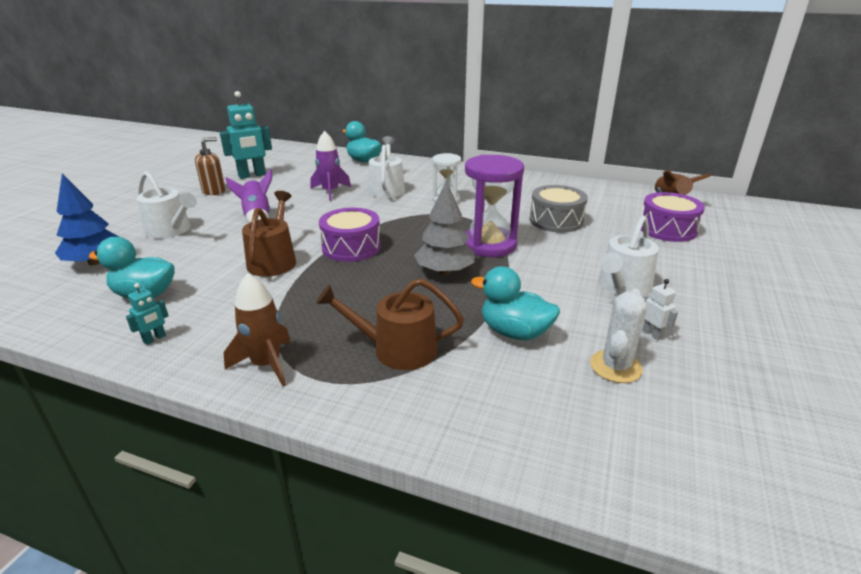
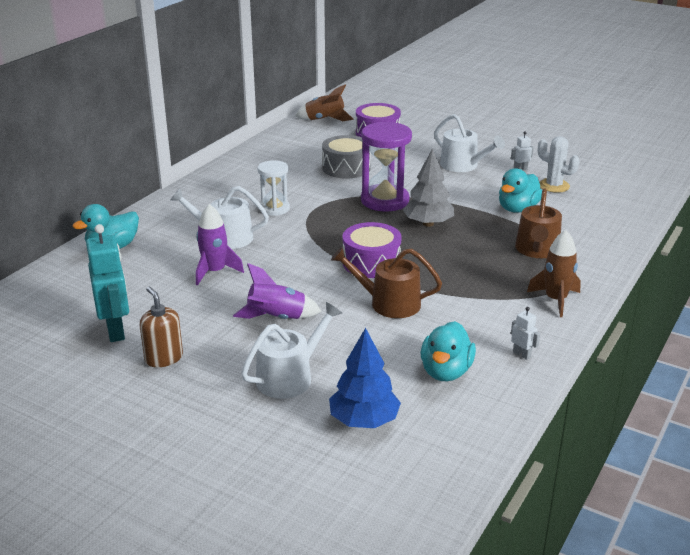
camera: 80 degrees left, 0 degrees up
turquoise robot [126,283,169,345] -> white robot [511,307,540,360]

